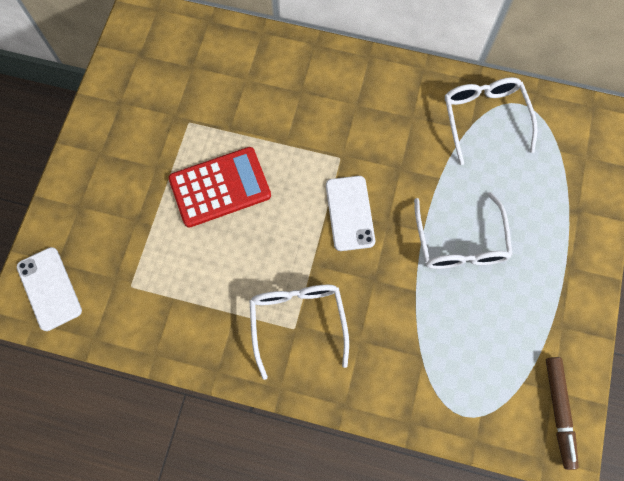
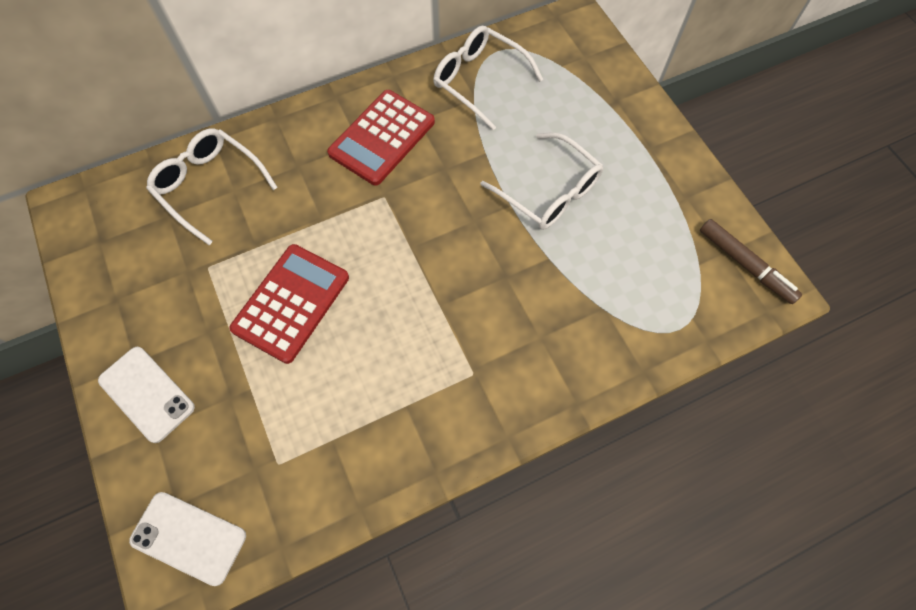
camera: 40 degrees left, 5 degrees down
white glasses [249,285,349,380] -> white glasses moved to [146,128,278,245]
white phone [326,176,375,251] -> white phone moved to [98,347,195,443]
none -> red calculator [327,90,435,186]

